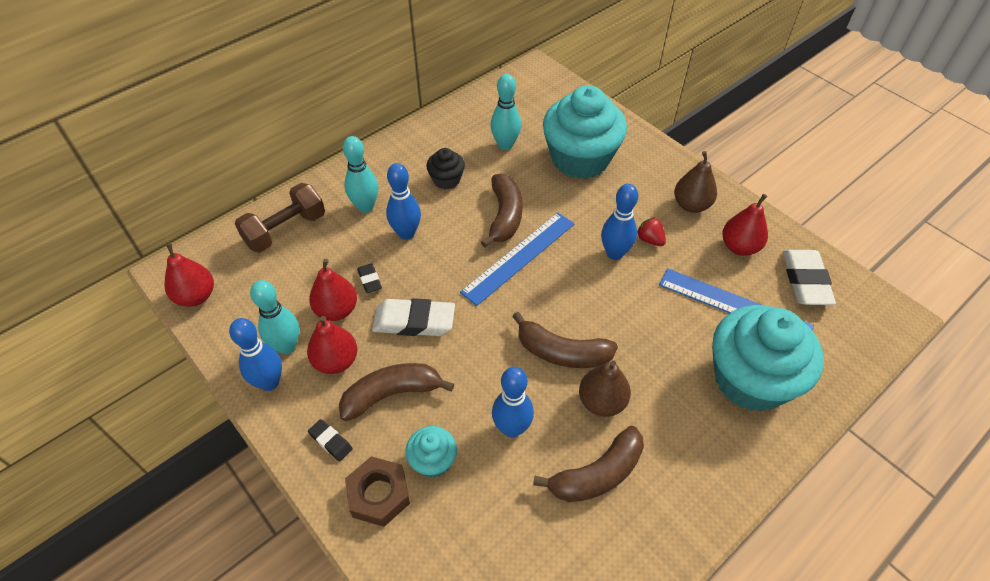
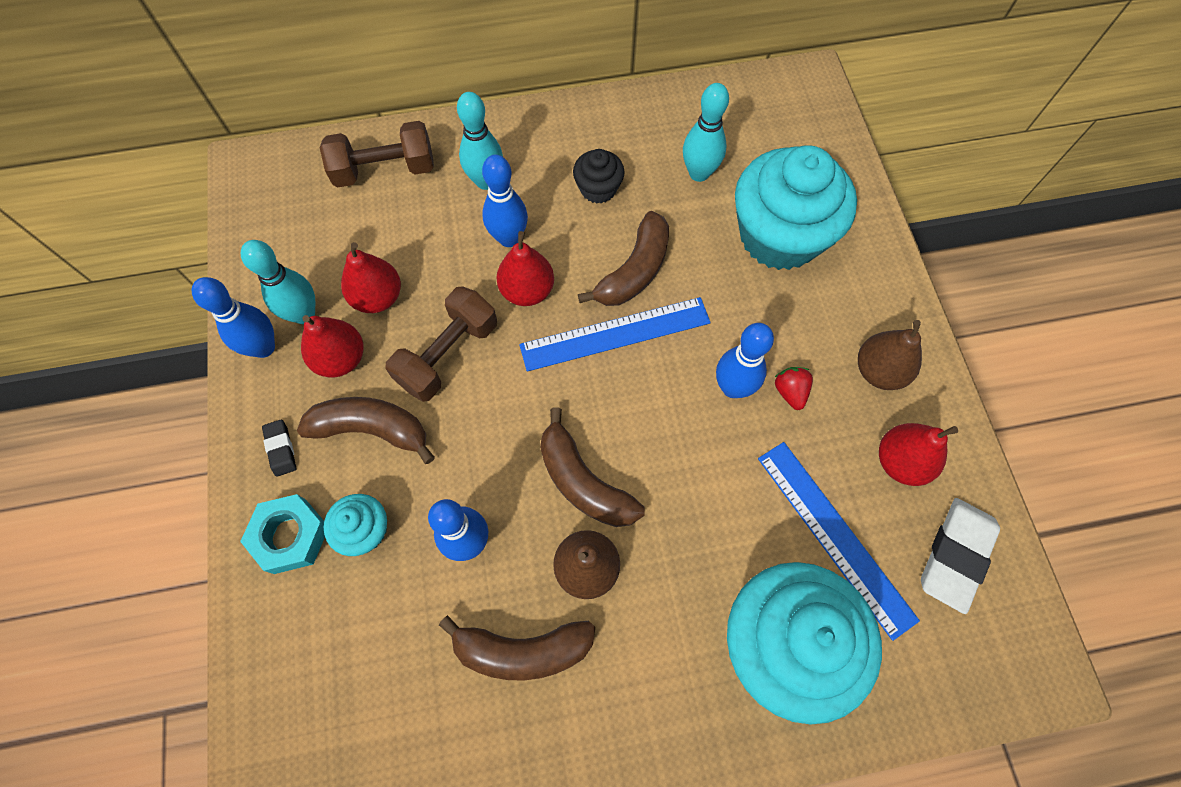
camera: 30 degrees right, 15 degrees up
red pear [165,243,214,307] -> red pear moved to [496,231,554,306]
brown nut [345,456,410,527] -> turquoise nut [240,494,325,574]
black eraser [357,264,382,293] -> none
white eraser [372,298,455,336] -> brown dumbbell [386,286,497,402]

